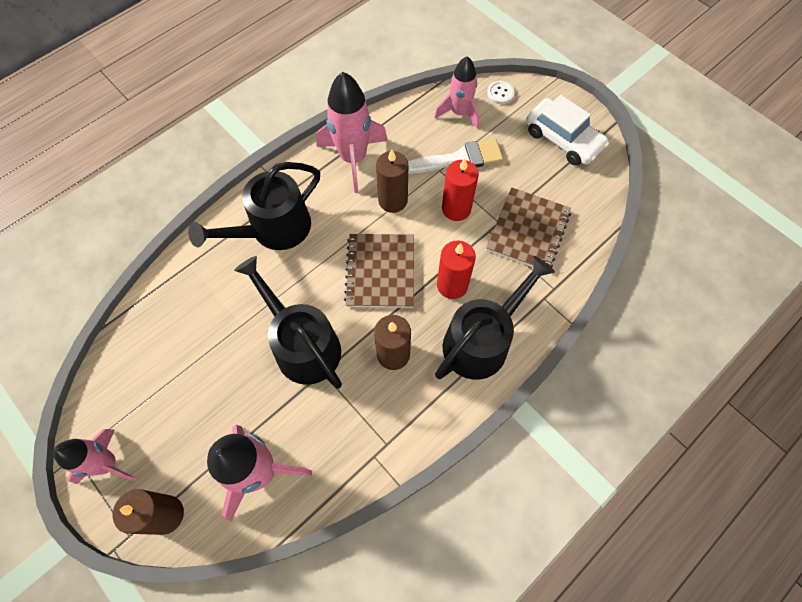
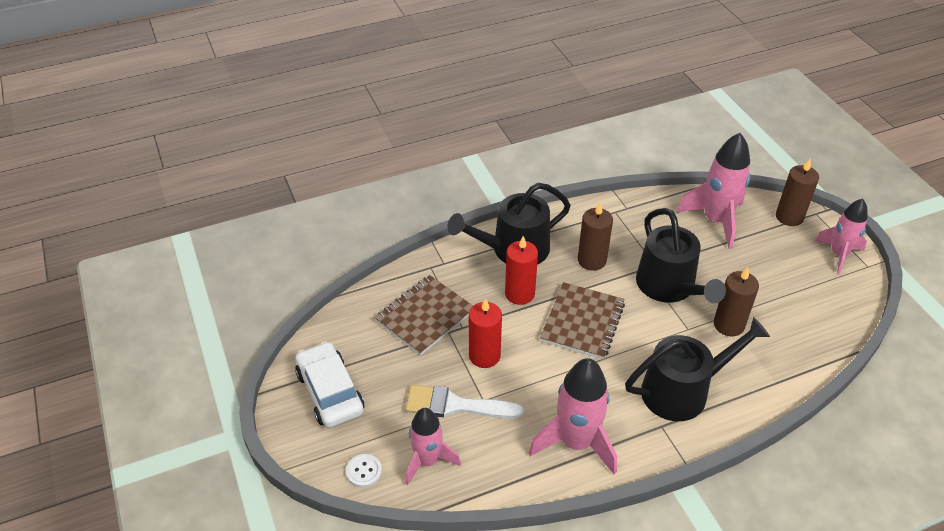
camera: 160 degrees left, 20 degrees down
brown candle [376,149,408,213] -> brown candle moved to [714,267,759,336]

